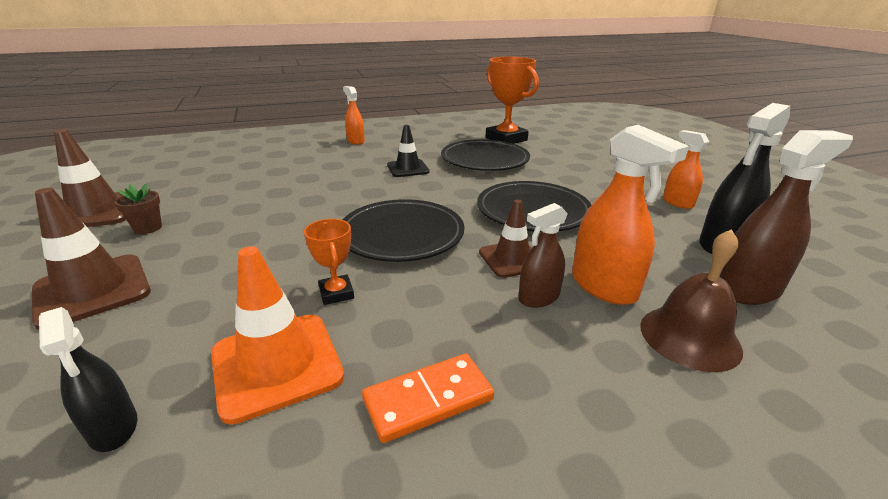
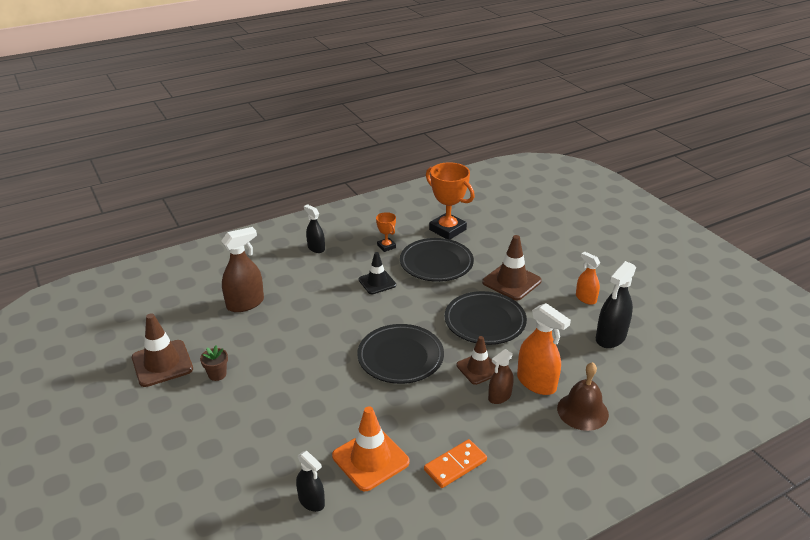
camera: 10 degrees left, 5 degrees up
brown traffic cone [32,188,151,330] -> brown traffic cone moved to [482,235,542,300]
orange trophy [304,219,354,305] -> orange trophy moved to [376,212,396,252]
orange spray bottle [343,86,365,145] -> black spray bottle [304,204,325,253]
brown spray bottle [719,130,853,305] -> brown spray bottle moved to [221,227,264,312]

